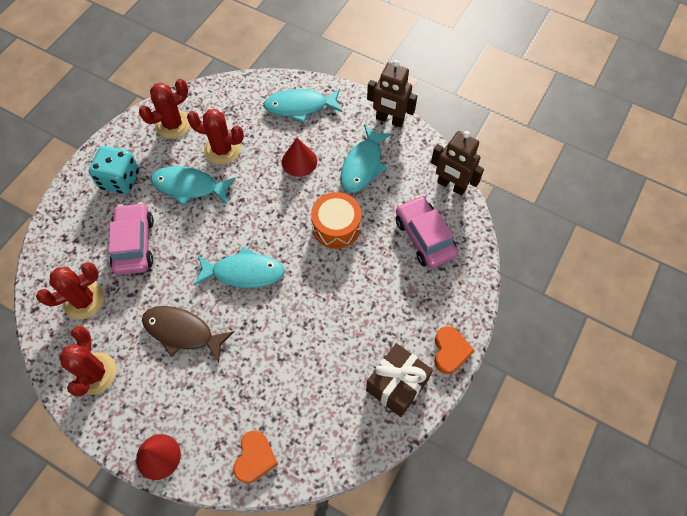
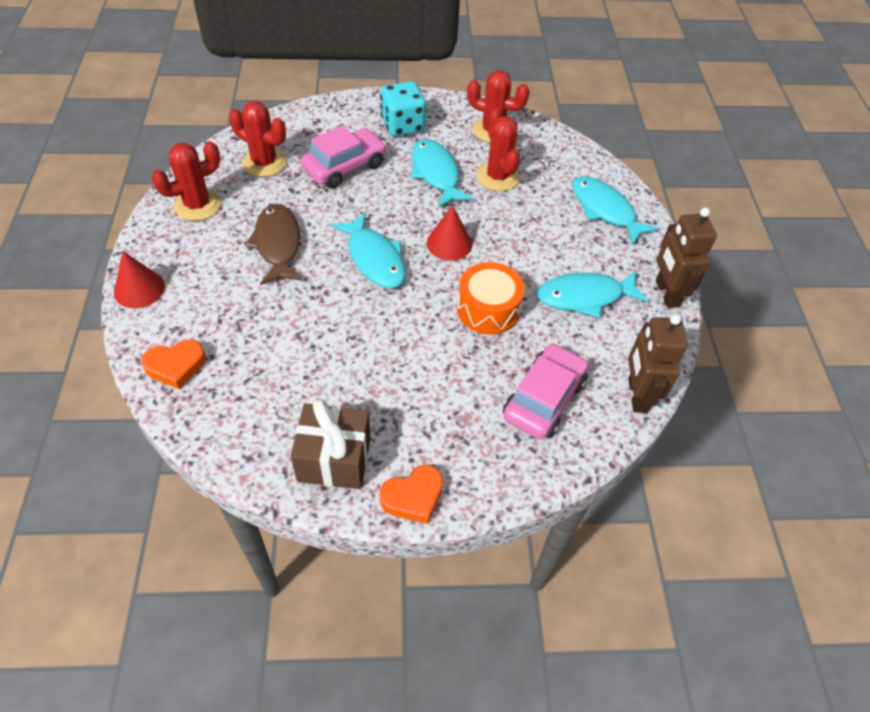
camera: 55 degrees right, 10 degrees down
red cone [282,138,317,177] -> red cone moved to [427,205,472,261]

